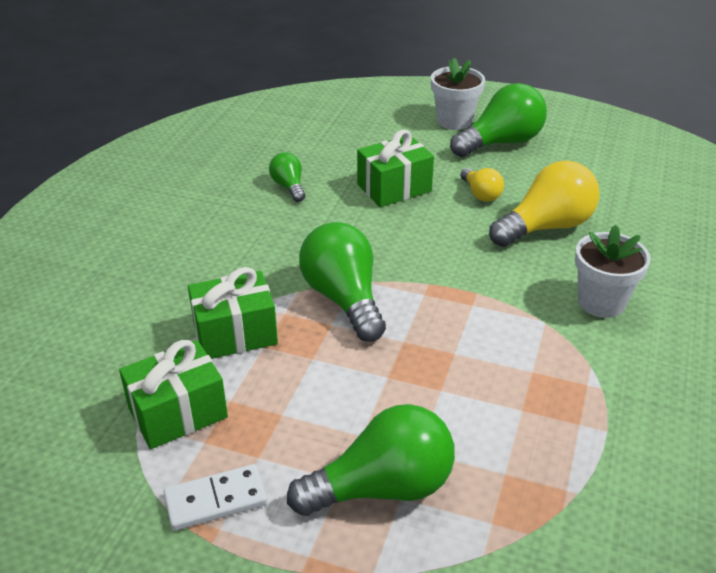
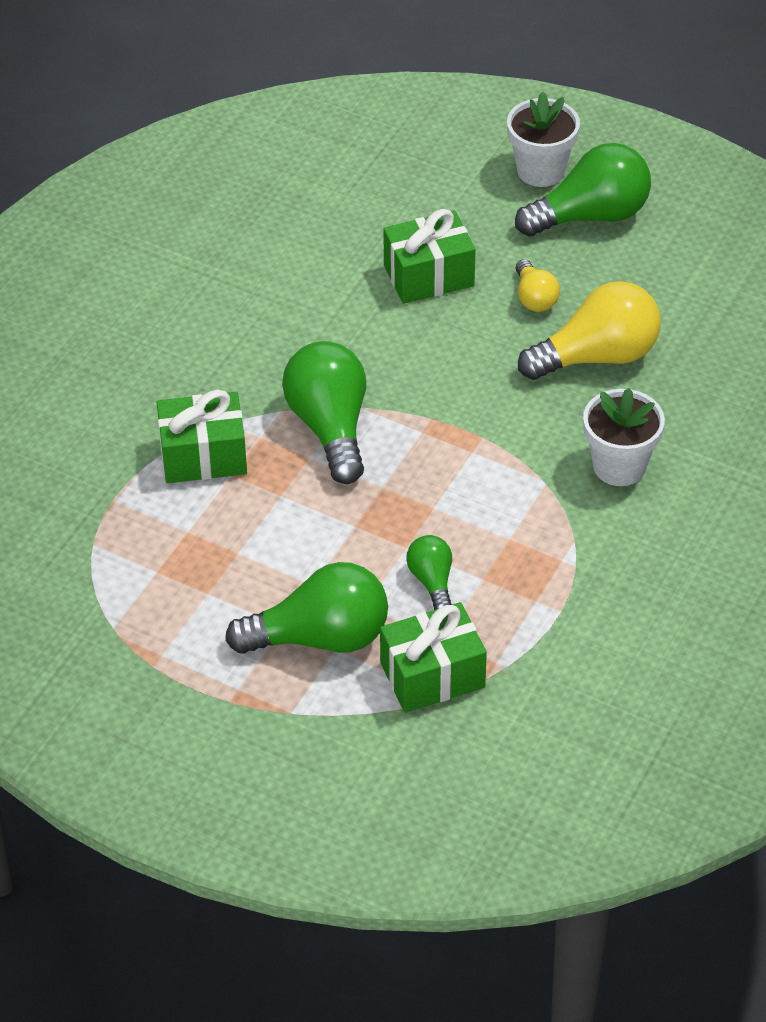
camera: 10 degrees right, 10 degrees up
green gift [119,340,228,449] -> green gift moved to [380,602,487,713]
white domino [164,464,267,531] -> none
green light bulb [269,152,305,202] -> green light bulb moved to [406,535,452,610]

